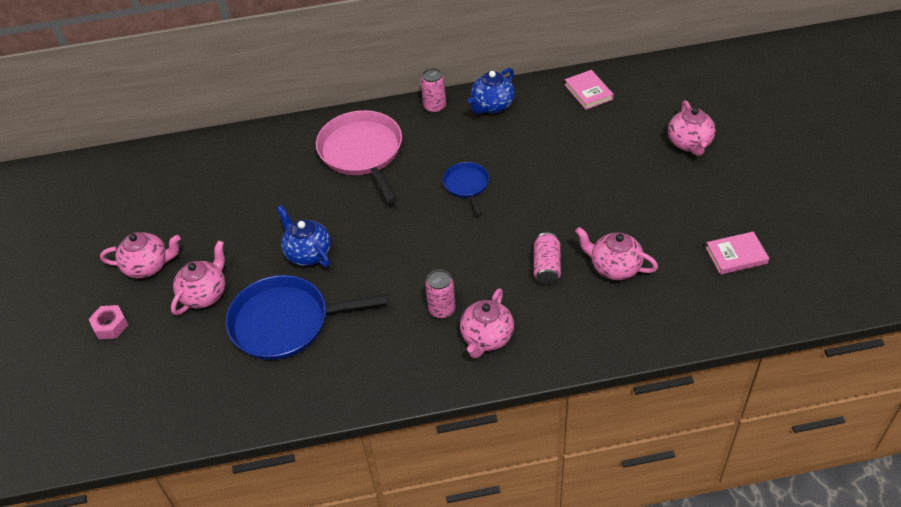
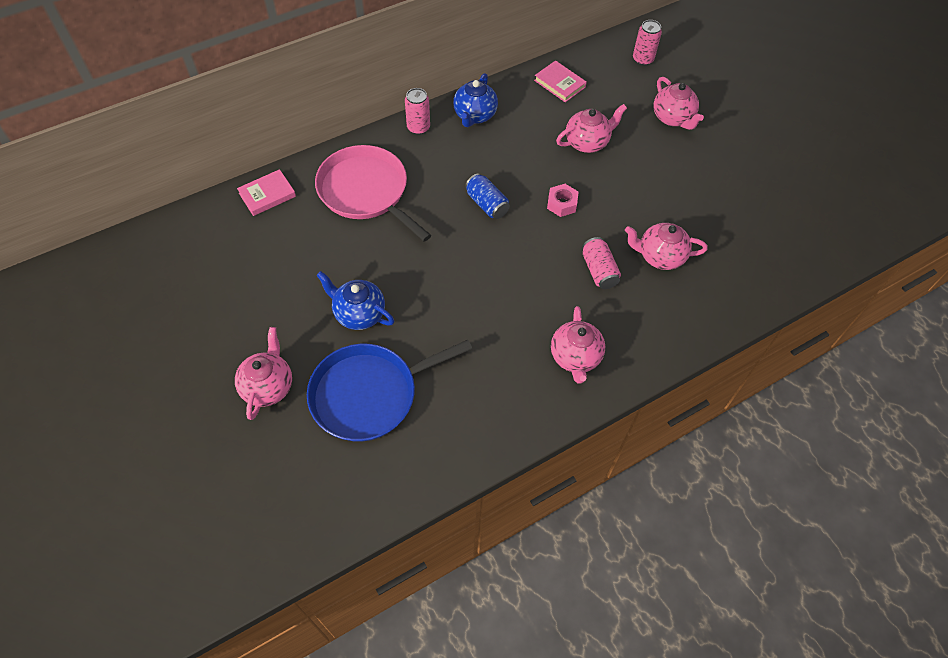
camera: 25 degrees left, 10 degrees up
pink nut [89,305,128,339] -> pink nut moved to [547,184,578,217]
pink teapot [100,232,181,278] -> pink teapot moved to [556,104,627,153]
pink can [425,270,456,319] -> pink can moved to [633,20,662,66]
blue pan [443,162,489,215] -> blue can [465,173,510,219]
pink book [706,232,769,275] -> pink book moved to [237,169,296,216]

